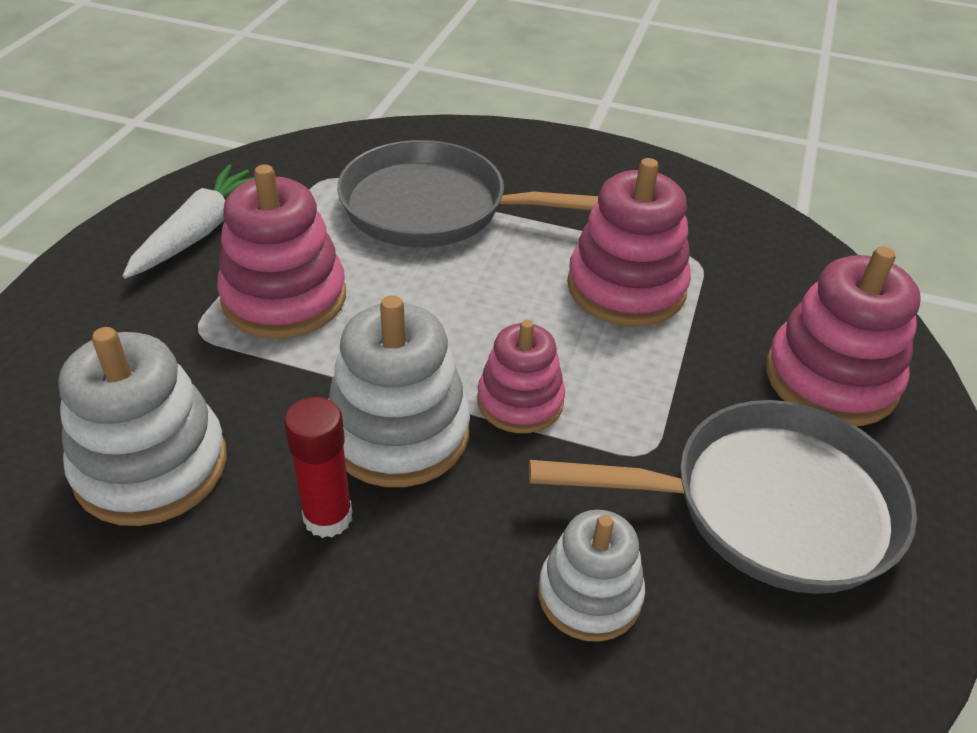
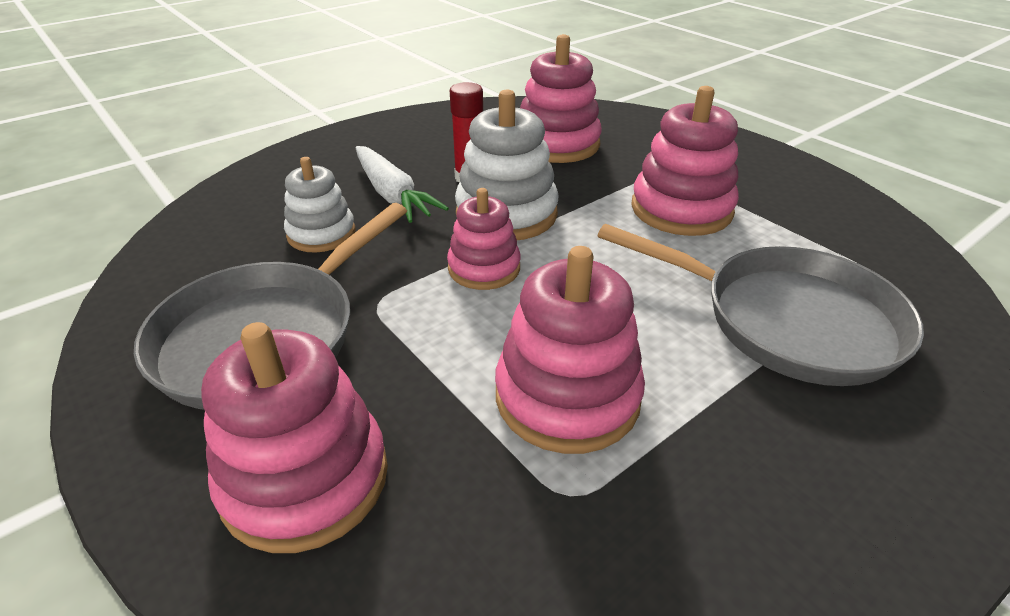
camera: 125 degrees right, 5 degrees down
white stacking toy [59,327,227,526] -> pink stacking toy [520,34,602,163]
white carrot [123,164,255,279] -> white carrot moved to [356,146,449,223]
grey pan [337,140,598,247] -> grey pan turned 75 degrees clockwise [597,224,924,386]

